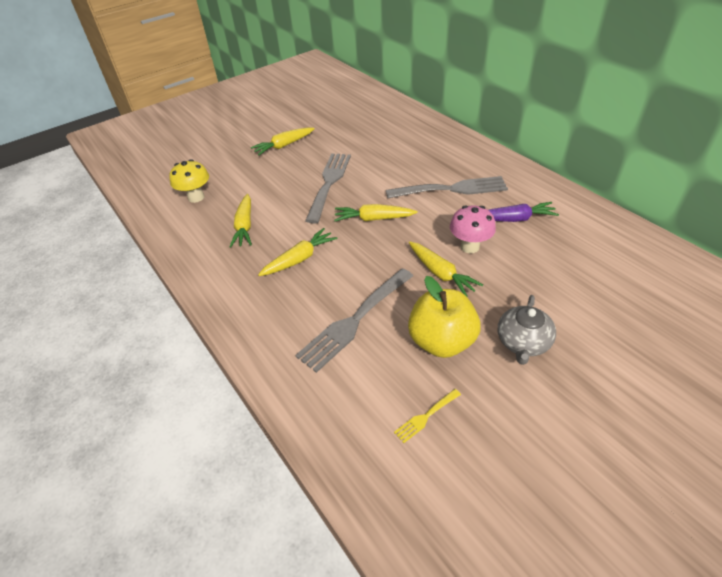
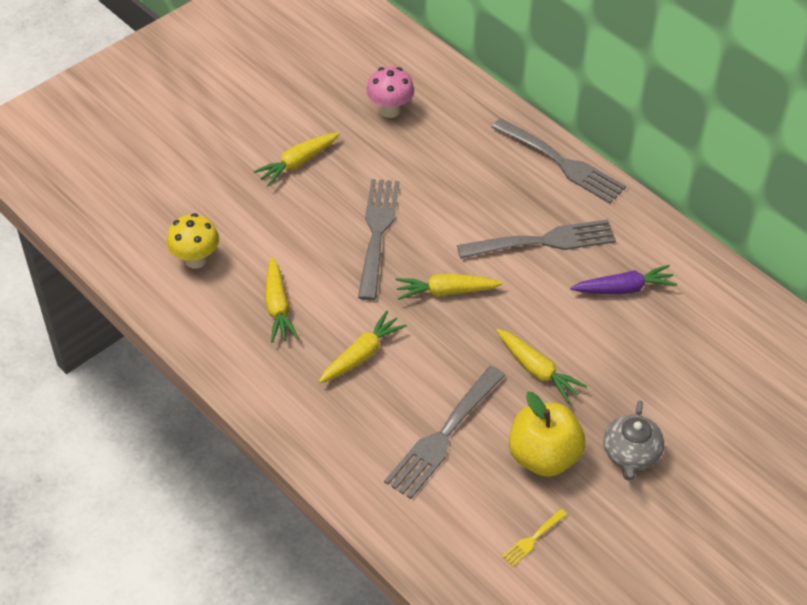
camera: 10 degrees left, 5 degrees up
pink mushroom [450,205,496,253] -> pink mushroom moved to [366,67,414,118]
none -> grey fork [492,118,626,204]

